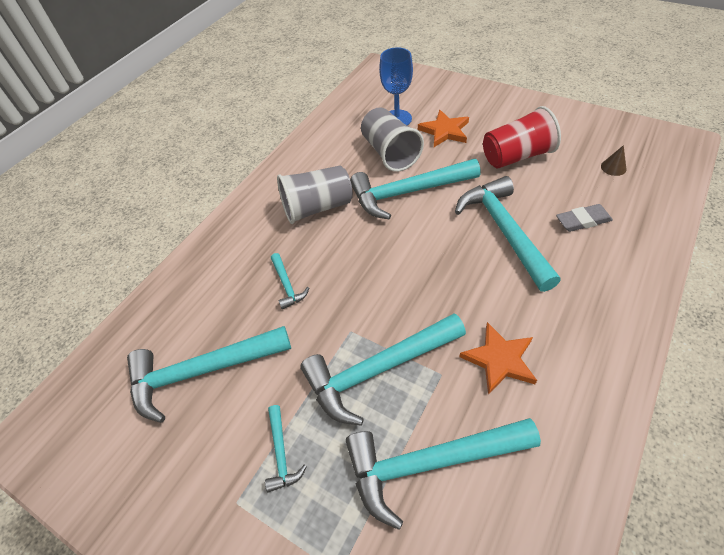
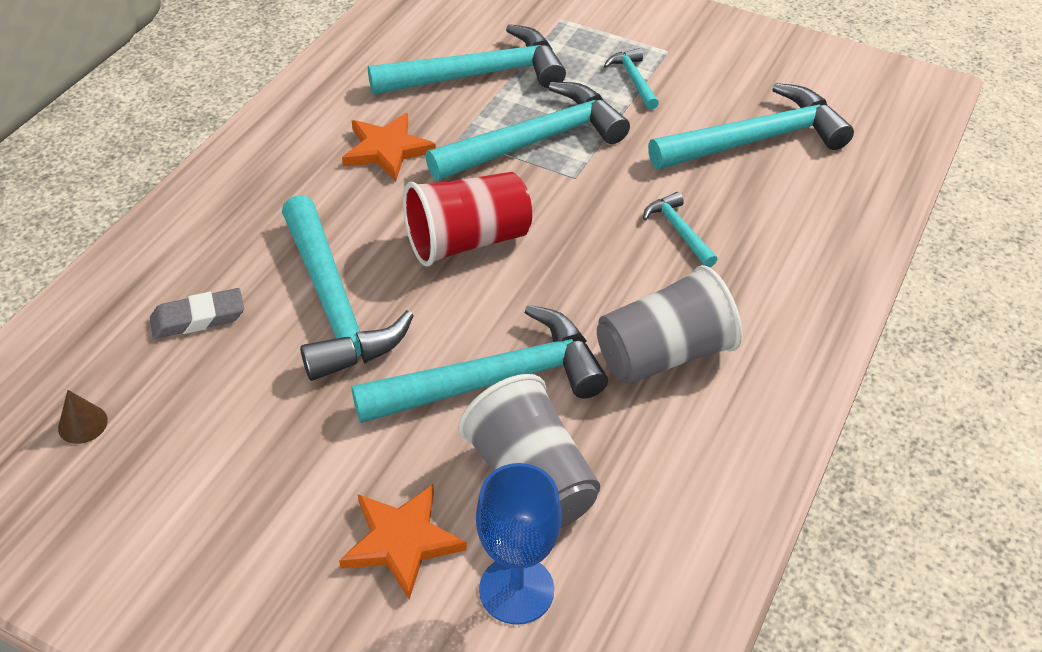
camera: 170 degrees right, 5 degrees down
red cup [483,106,561,168] -> red cup moved to [403,172,532,267]

